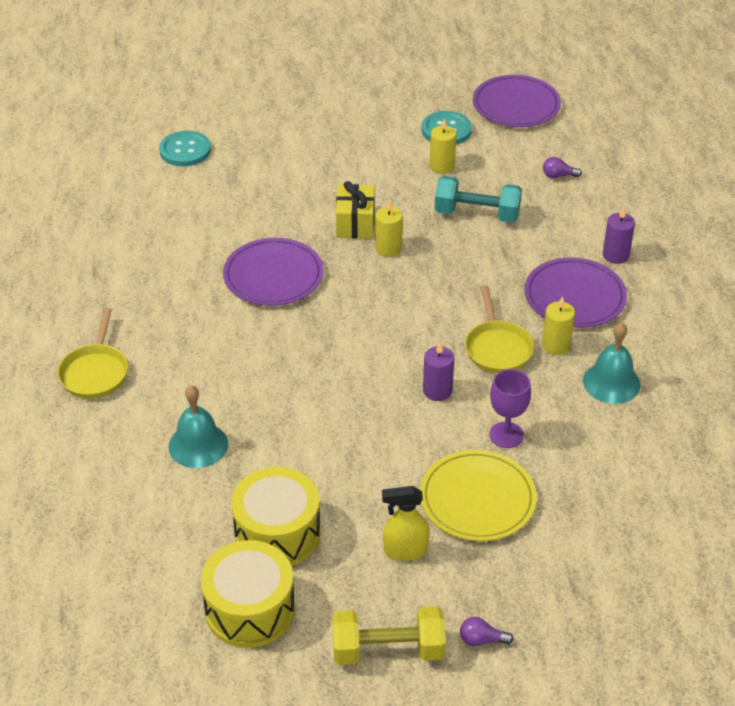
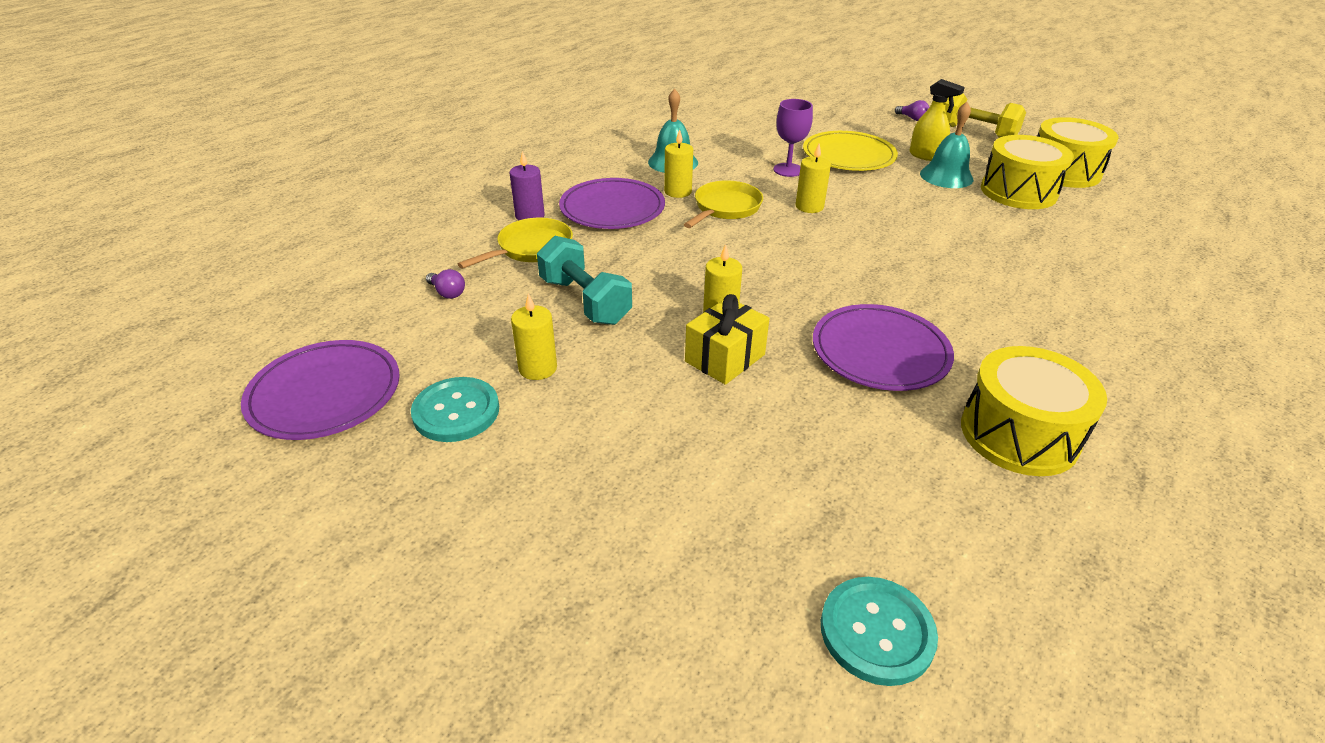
camera: 140 degrees left, 5 degrees down
yellow pan [57,308,128,399] -> yellow pan moved to [458,218,573,269]
turquoise bell [168,385,228,468] -> turquoise bell moved to [920,102,973,188]
purple candle [423,342,454,401] -> yellow candle [796,144,831,213]
none -> yellow drum [961,346,1107,476]

